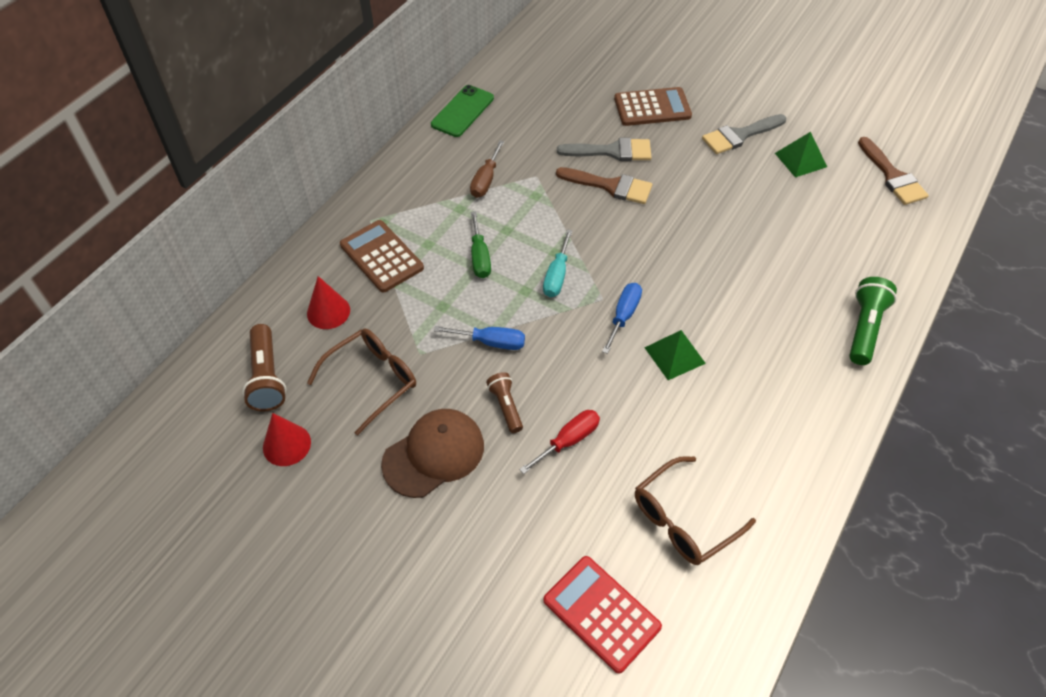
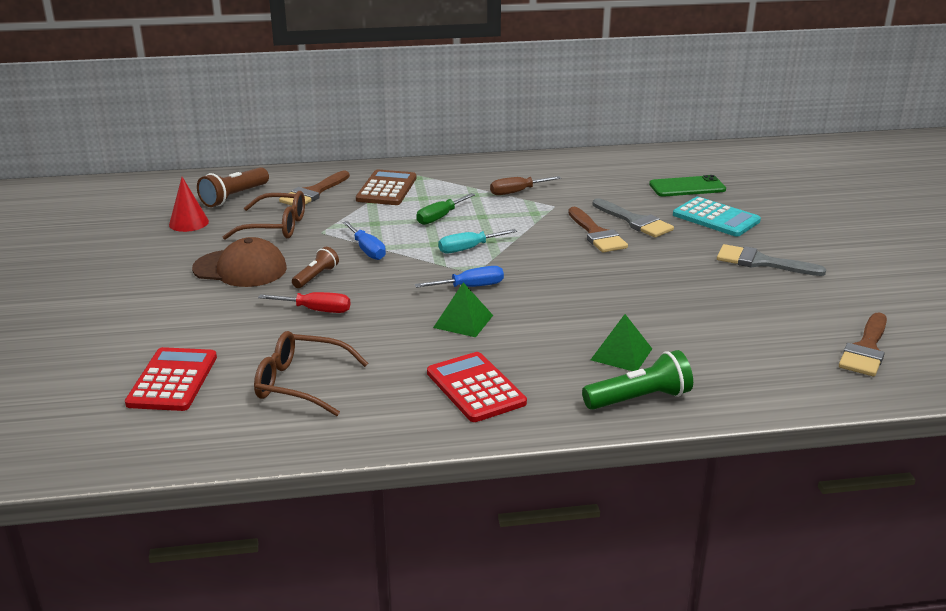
camera: 50 degrees right, 25 degrees down
red cone [307,276,350,329] -> brown brush [279,171,350,206]
green phone [431,85,494,137] -> green phone moved to [649,175,726,197]
brown calculator [614,87,692,126] -> turquoise calculator [673,197,761,237]
green pyramid [775,132,827,177] -> green pyramid moved to [591,314,652,371]
none -> red calculator [427,352,527,422]

